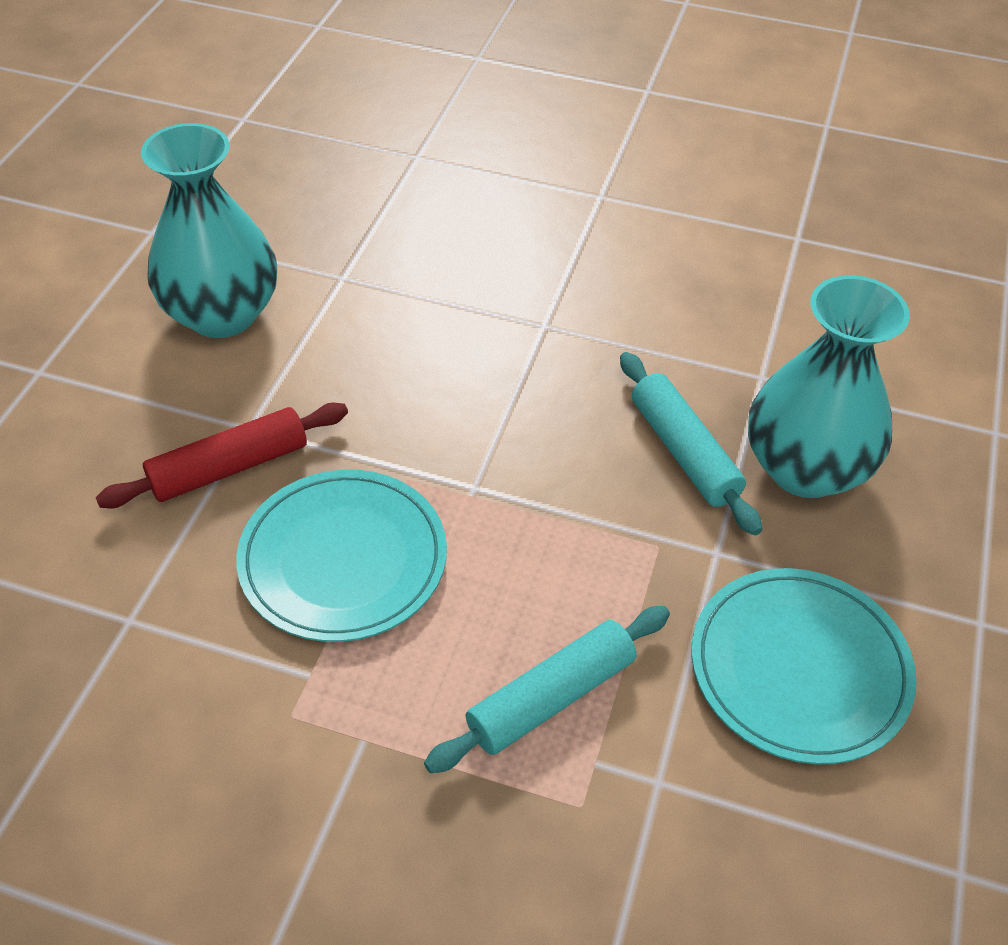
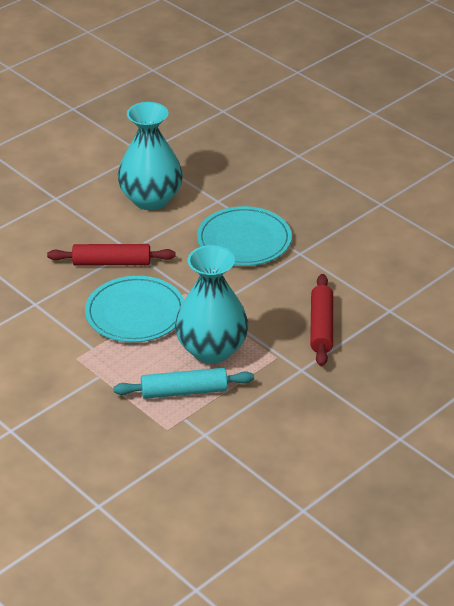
camera: 30 degrees right, 10 degrees down
turquoise rolling pin [620,352,762,535] -> red rolling pin [310,274,333,366]
turquoise plate [691,568,917,764] -> turquoise plate moved to [197,206,292,266]
turquoise vase [748,275,910,498] -> turquoise vase moved to [175,245,249,364]

